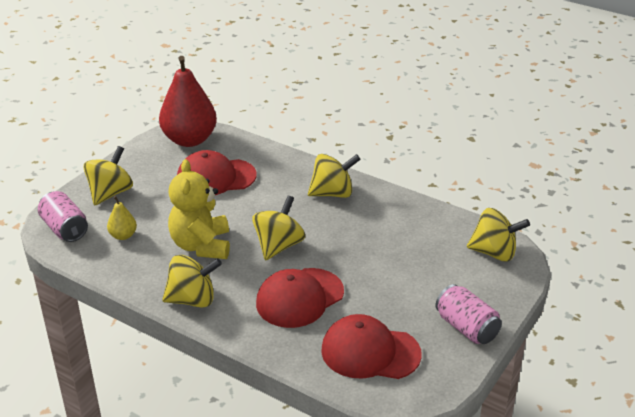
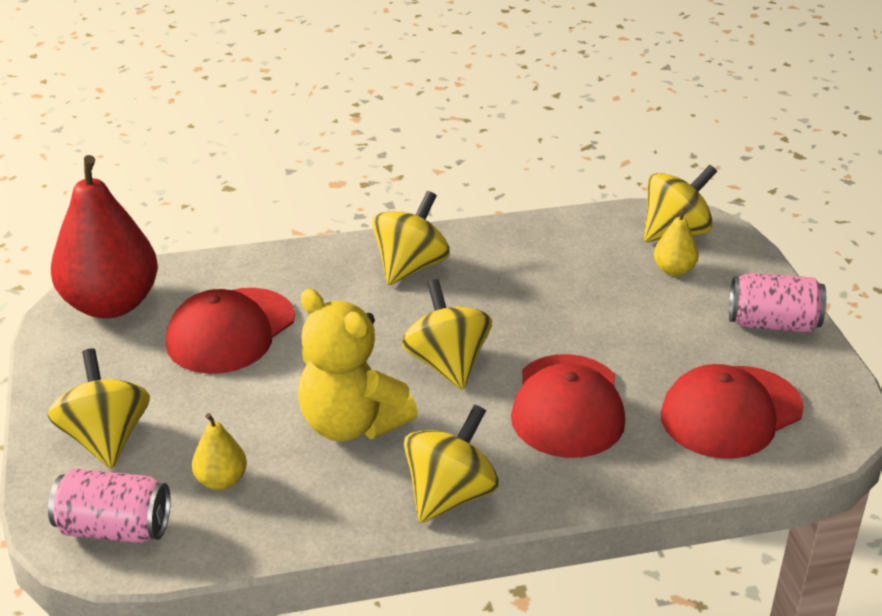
camera: 45 degrees left, 0 degrees up
none -> yellow pear [654,208,699,276]

